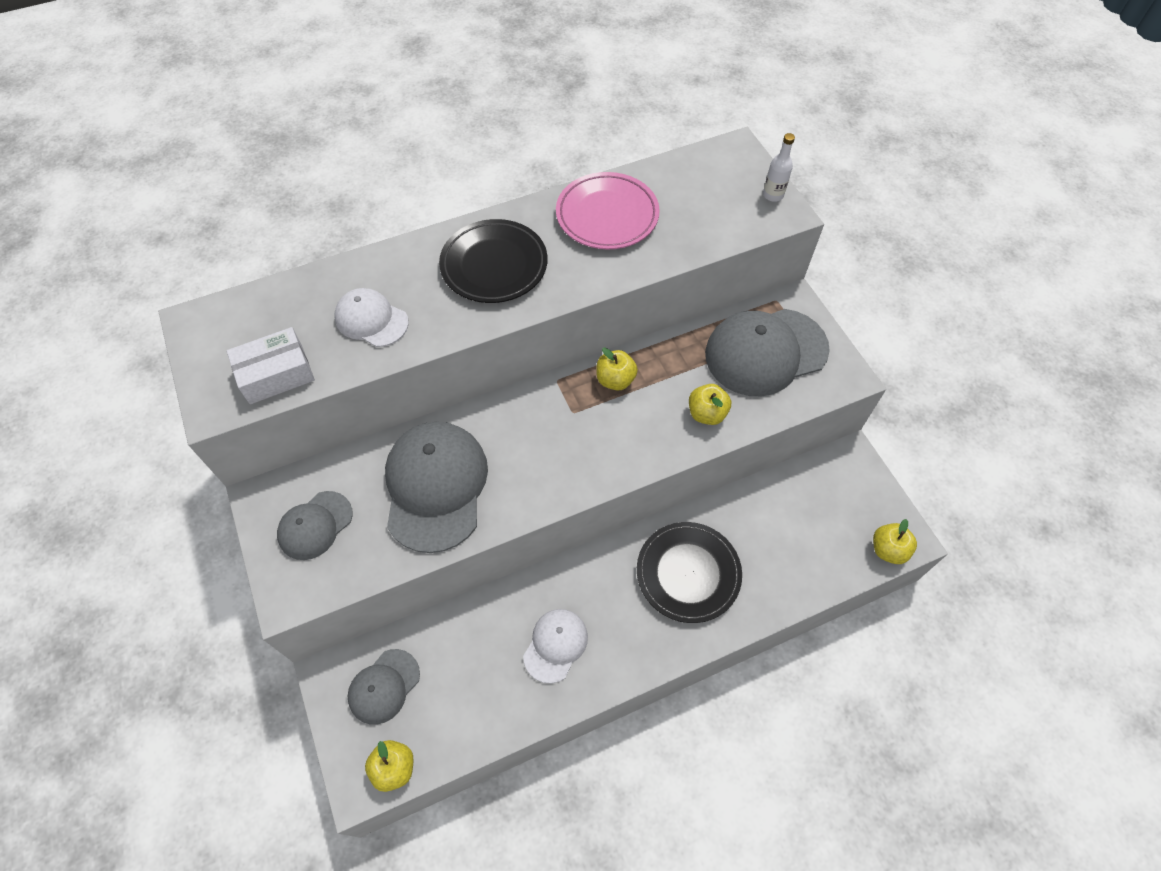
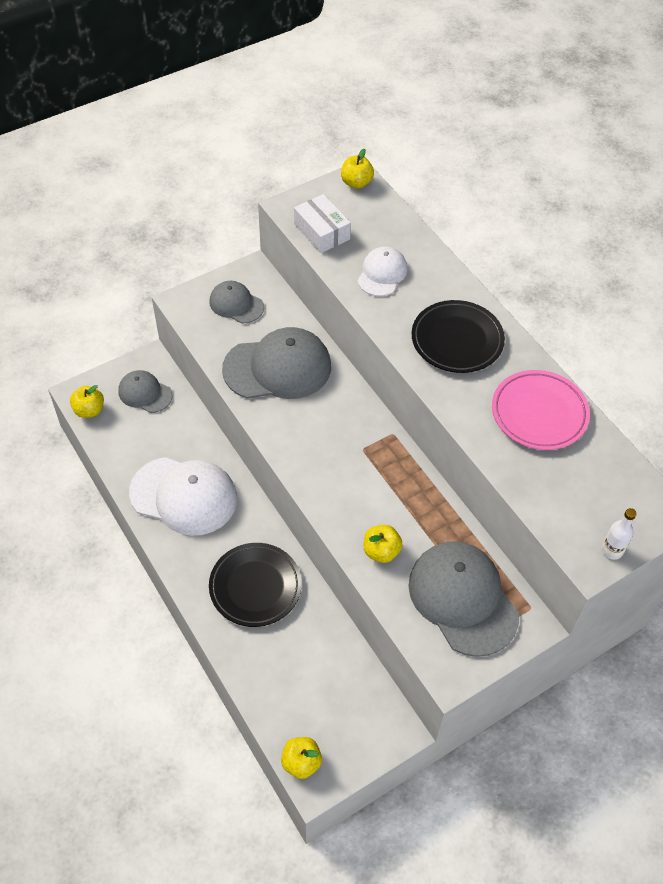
camera: 80 degrees right, 5 degrees down
white cap [523,609,588,683] -> white cap [129,457,237,536], size x1.81
yellow apple [596,348,638,390] -> yellow apple moved to [341,149,374,188]

